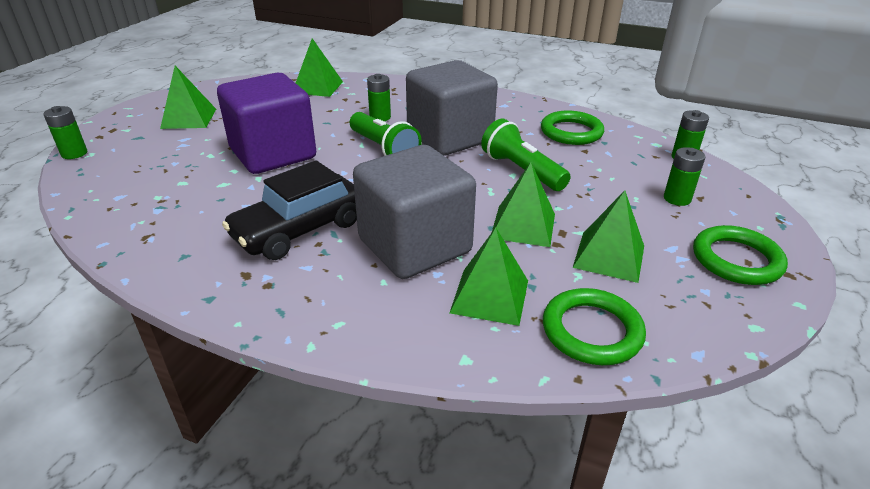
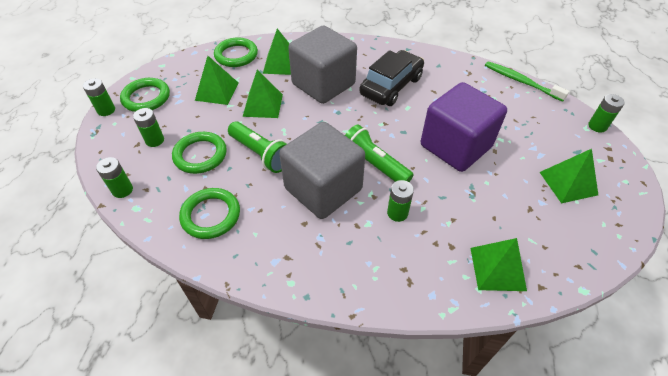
camera: 170 degrees right, 15 degrees up
none -> green battery [83,78,115,116]
none -> green ring [172,132,227,174]
none -> green toothbrush [485,61,569,102]

